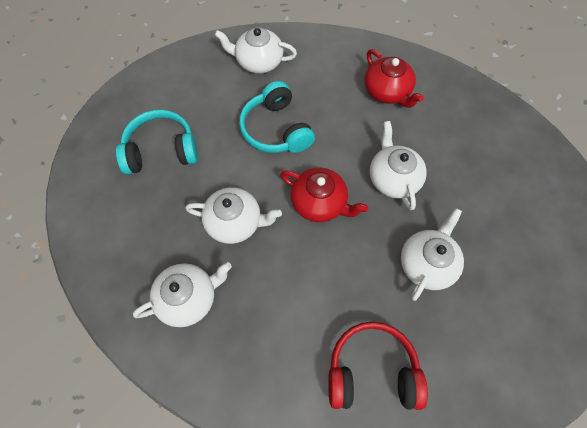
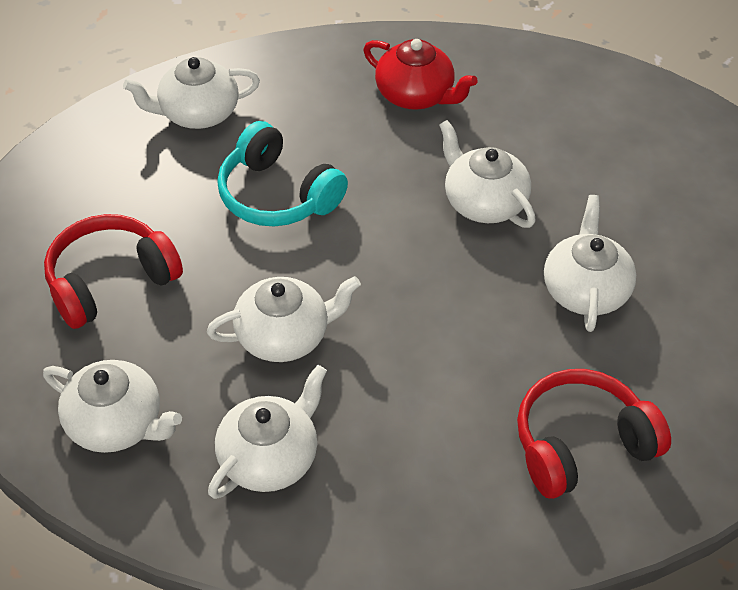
camera: 25 degrees left, 15 degrees down
turquoise headphones [116,110,198,175] -> red headphones [44,214,183,329]
red teapot [280,168,368,222] -> none
none -> white teapot [43,360,182,453]

